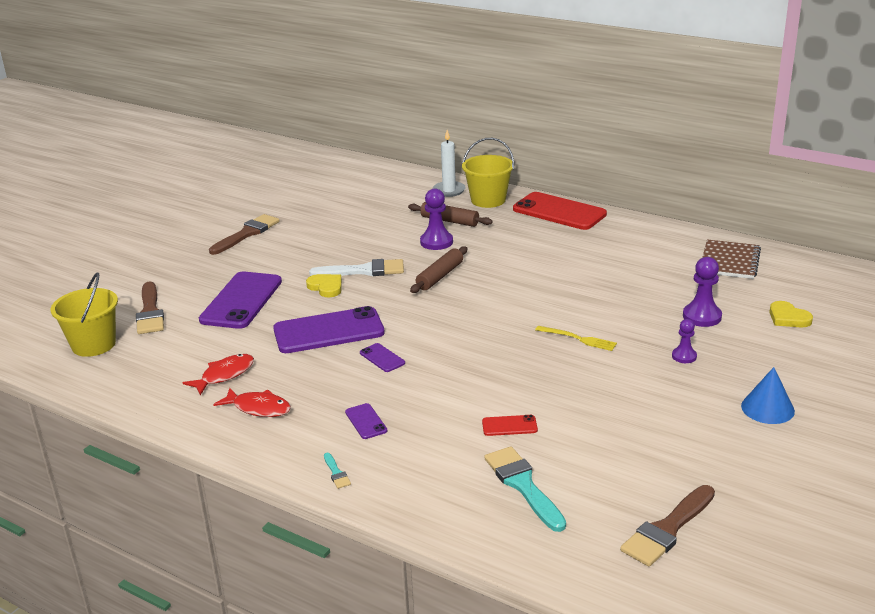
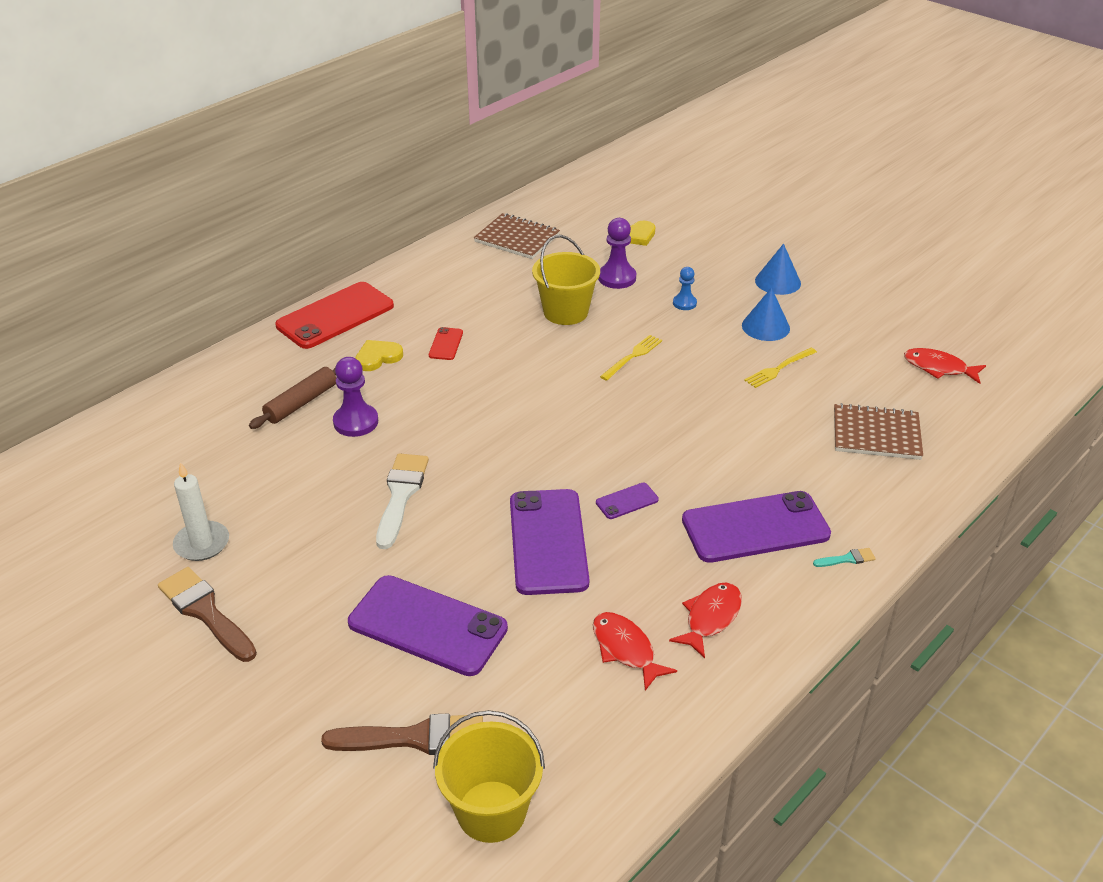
camera: 80 degrees left, 10 degrees up
yellow heart [306,274,342,297] -> yellow heart moved to [356,340,403,371]
purple phone [345,403,387,439] -> purple phone [682,491,831,563], size x2.27
brown rolling pin [410,246,467,293] -> none
white candle [433,130,466,197] -> white candle moved to [173,462,229,561]
yellow bucket [462,138,514,208] -> yellow bucket moved to [532,235,600,325]
red phone [482,415,538,436] -> red phone moved to [429,327,463,360]
turquoise brush [484,446,566,532] -> brown notebook [834,403,923,460]
brown brush [620,485,715,567] -> red fish [904,348,986,384]
purple pawn [672,319,697,363] -> blue pawn [673,267,697,310]
none -> blue cone [742,288,790,341]
none -> yellow fork [744,348,817,388]

